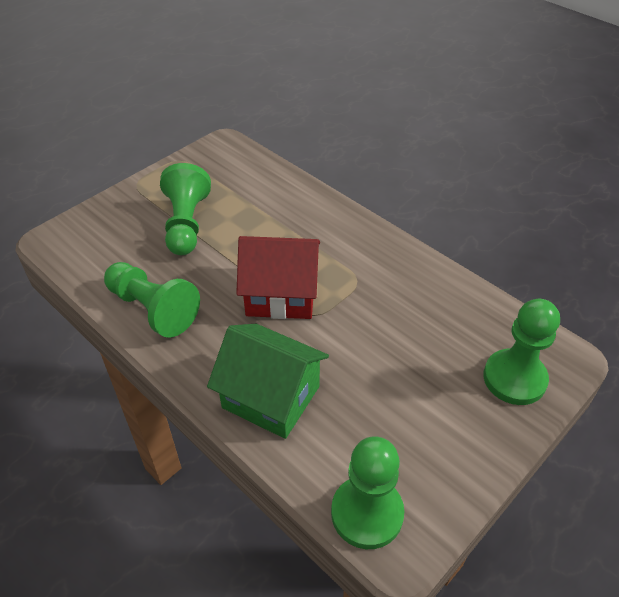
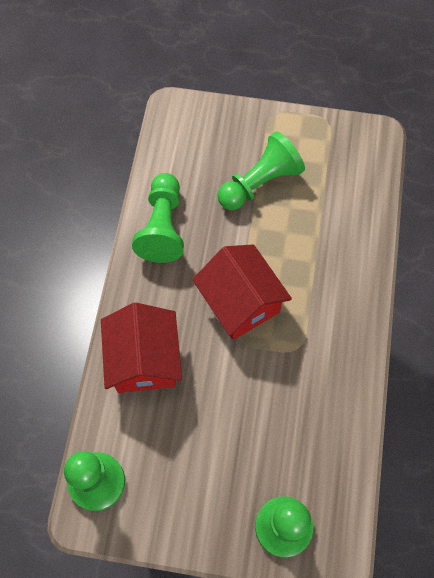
camera: 55 degrees right, 20 degrees up
green house [207,324,329,439] -> red house [101,303,182,393]

